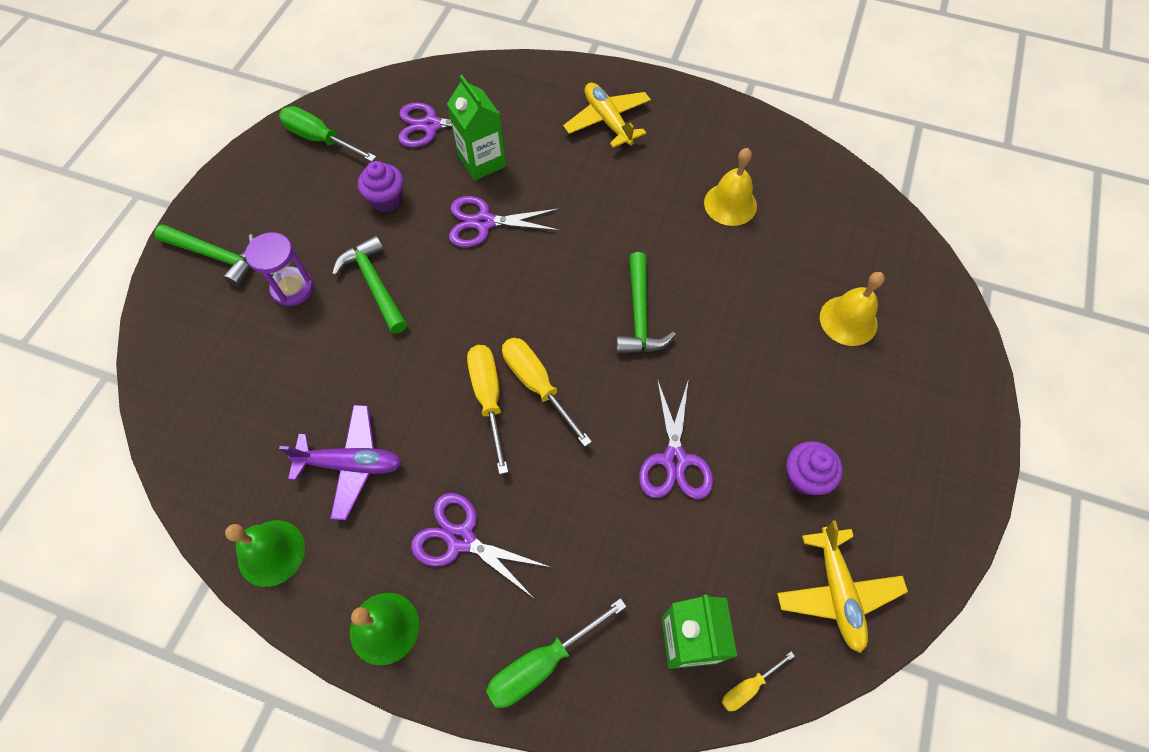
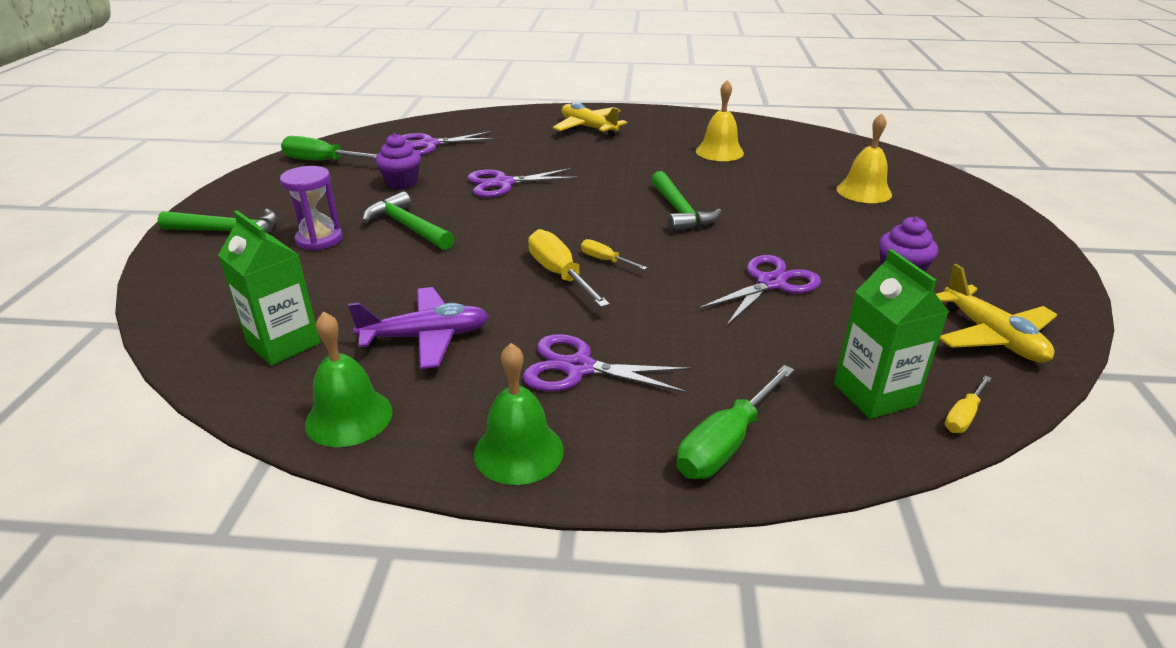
camera: 15 degrees left, 30 degrees down
green carton [447,75,506,181] -> green carton moved to [218,210,320,366]
yellow screwdriver [502,338,592,447] -> yellow screwdriver [581,239,647,270], size x0.55
purple scissors [639,379,713,499] -> purple scissors turned 120 degrees counterclockwise [698,255,821,325]

